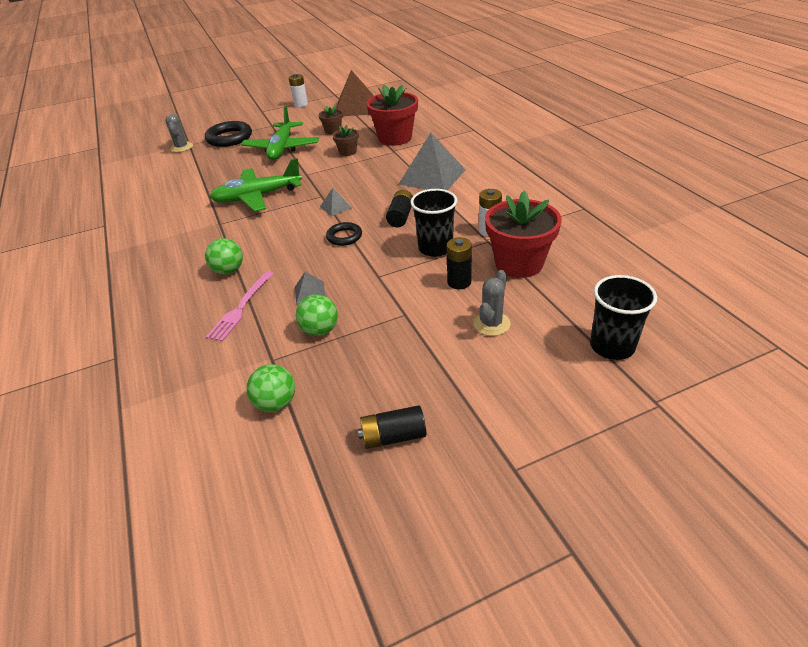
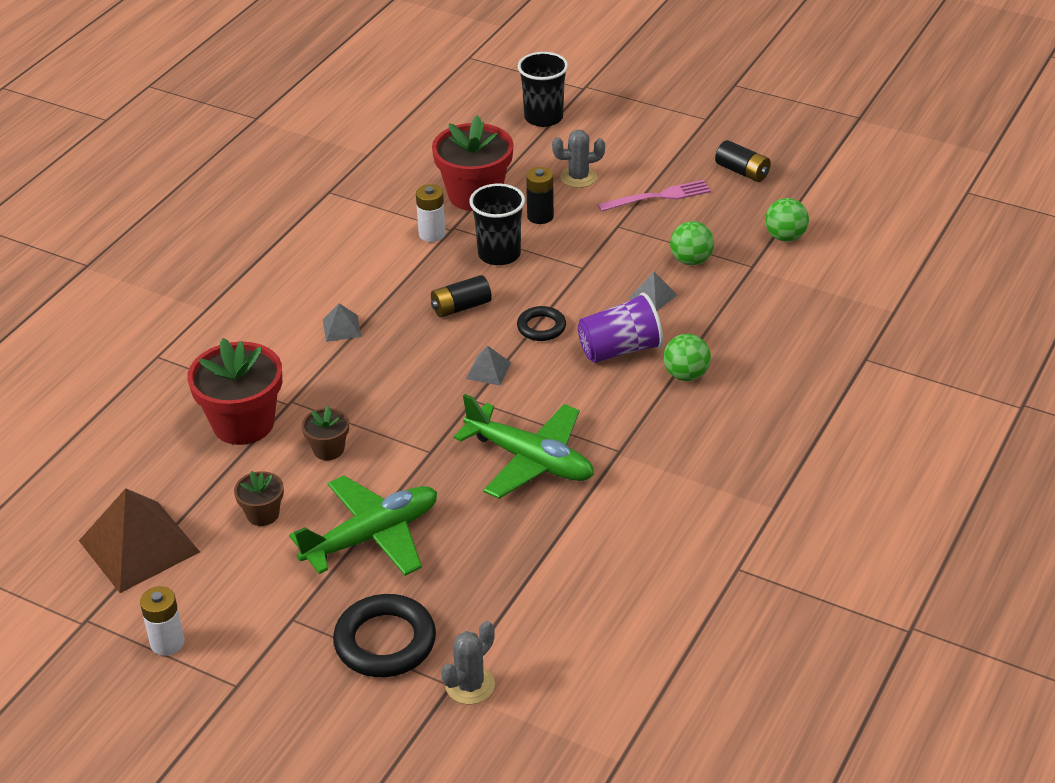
camera: 130 degrees left, 0 degrees up
pink fork [206,271,274,342] -> pink fork moved to [597,180,711,212]
grey pyramid [399,133,466,190] -> grey pyramid [323,304,361,342], size x0.45
none -> purple cup [578,293,663,363]

